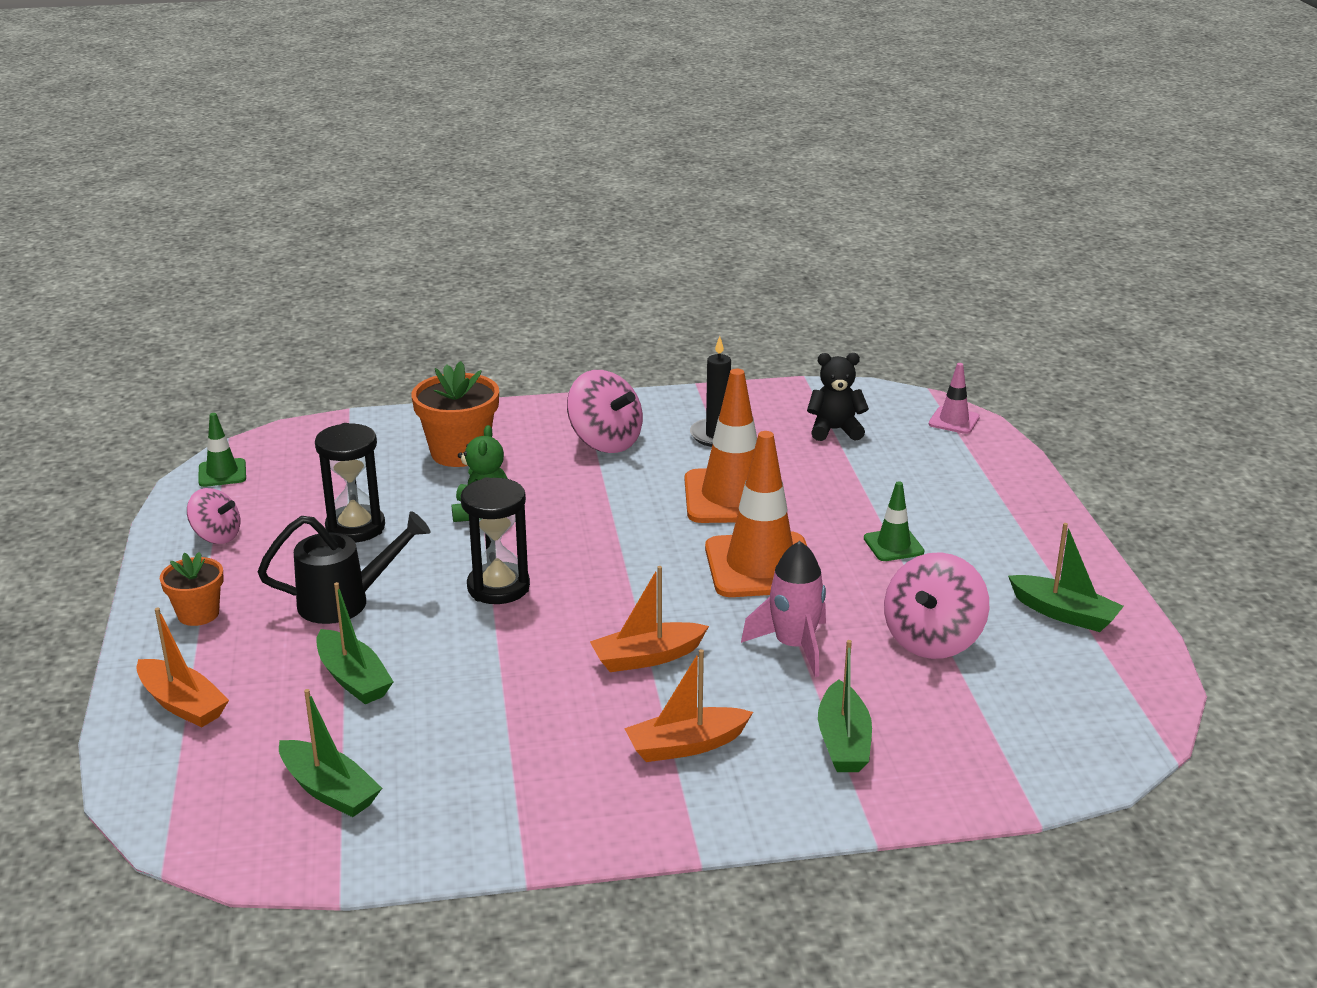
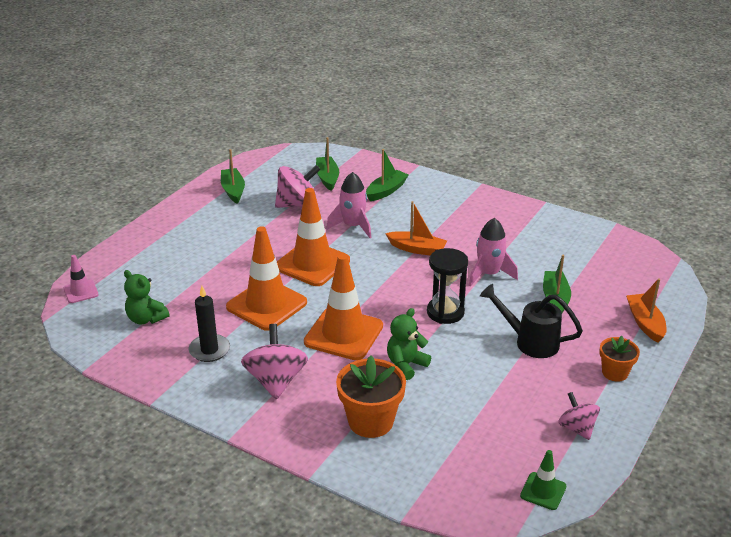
camera: 140 degrees left, 5 degrees up
green boat [279,689,382,817] -> green boat moved to [316,137,339,191]
black hourglass [315,423,385,543] -> none
orange boat [624,649,753,762] -> none
black teddy bear [807,353,869,441] -> green teddy bear [124,270,170,324]
green traffic cone [864,481,924,561] -> none
none -> orange traffic cone [304,254,383,360]
none -> pink rocket [469,218,518,287]

